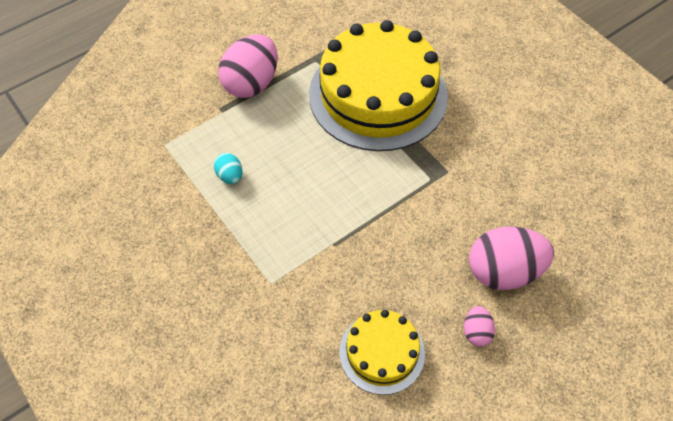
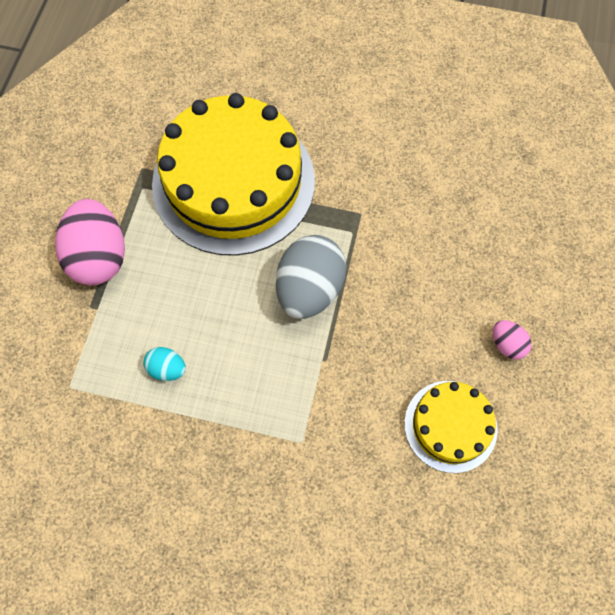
camera: 40 degrees left, 10 degrees up
pink egg [469,227,554,290] -> none
none -> grey egg [276,235,346,319]

